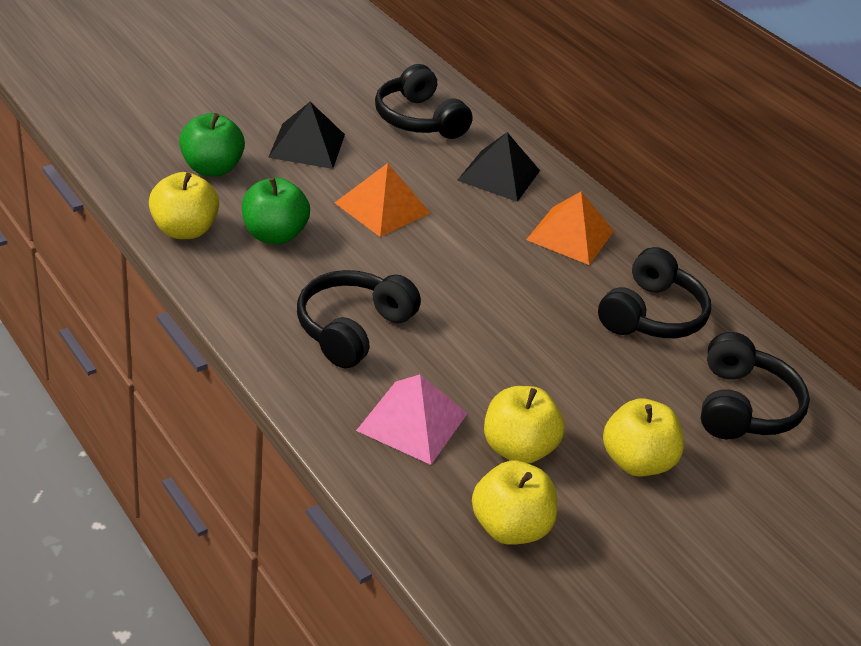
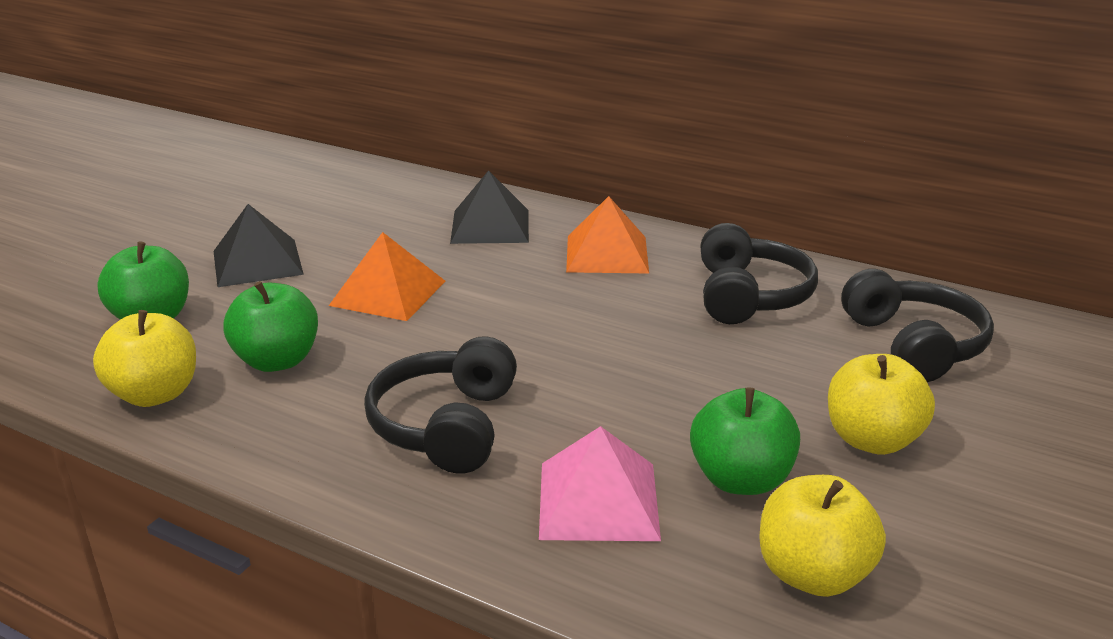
camera: 20 degrees left, 10 degrees down
black headphones [375,64,473,139] -> none
yellow apple [484,386,565,463] -> green apple [690,387,800,495]

